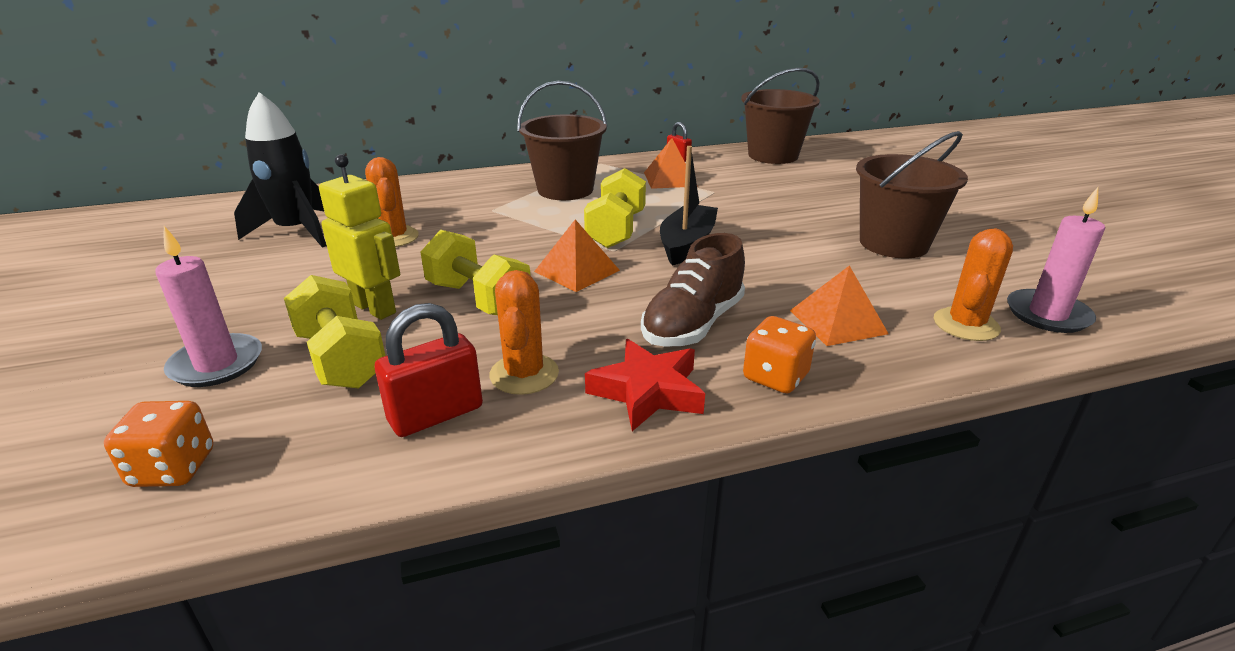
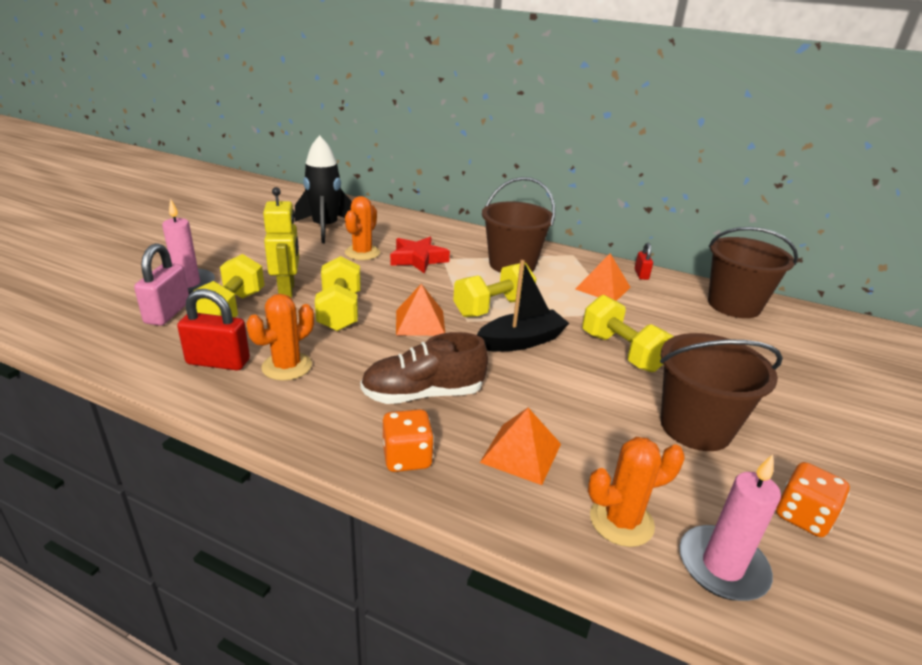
camera: 40 degrees right, 0 degrees up
orange dice [104,401,213,487] -> orange dice moved to [776,462,850,537]
red star [585,339,705,431] -> red star moved to [390,237,450,273]
none -> pink padlock [134,243,189,326]
none -> yellow dumbbell [582,295,674,372]

